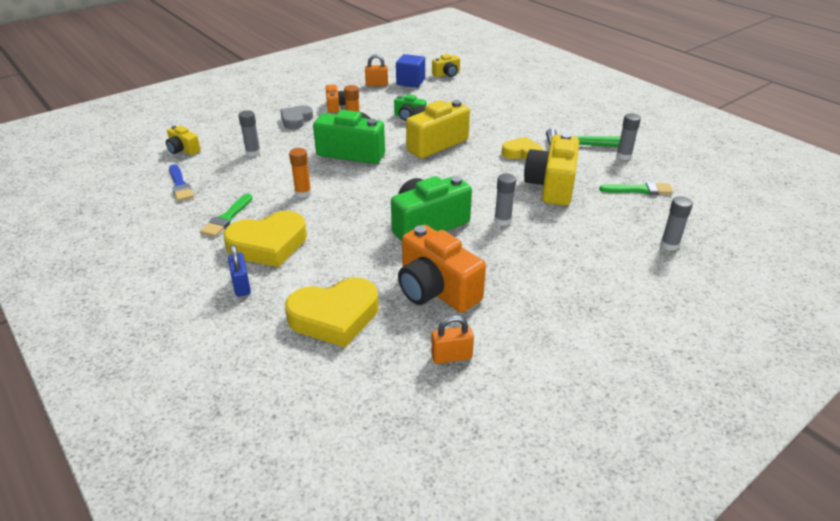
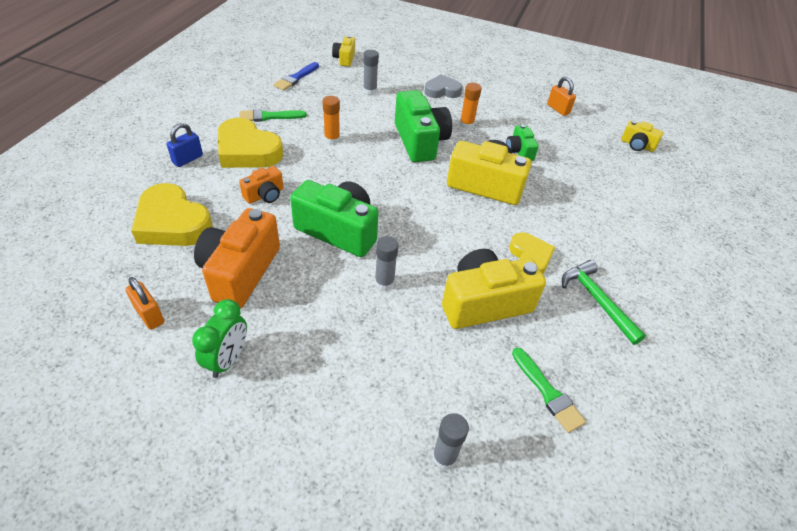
camera: 55 degrees right, 10 degrees up
orange camera [325,85,346,113] -> orange camera moved to [239,166,283,204]
blue cube [396,54,425,88] -> none
grey glue stick [616,113,641,160] -> none
none -> green clock [192,299,247,378]

